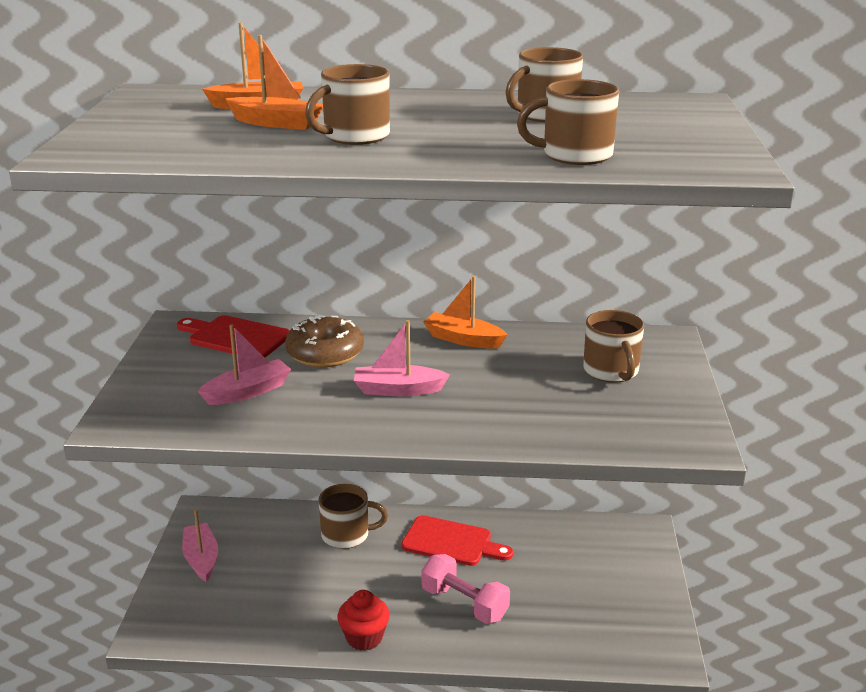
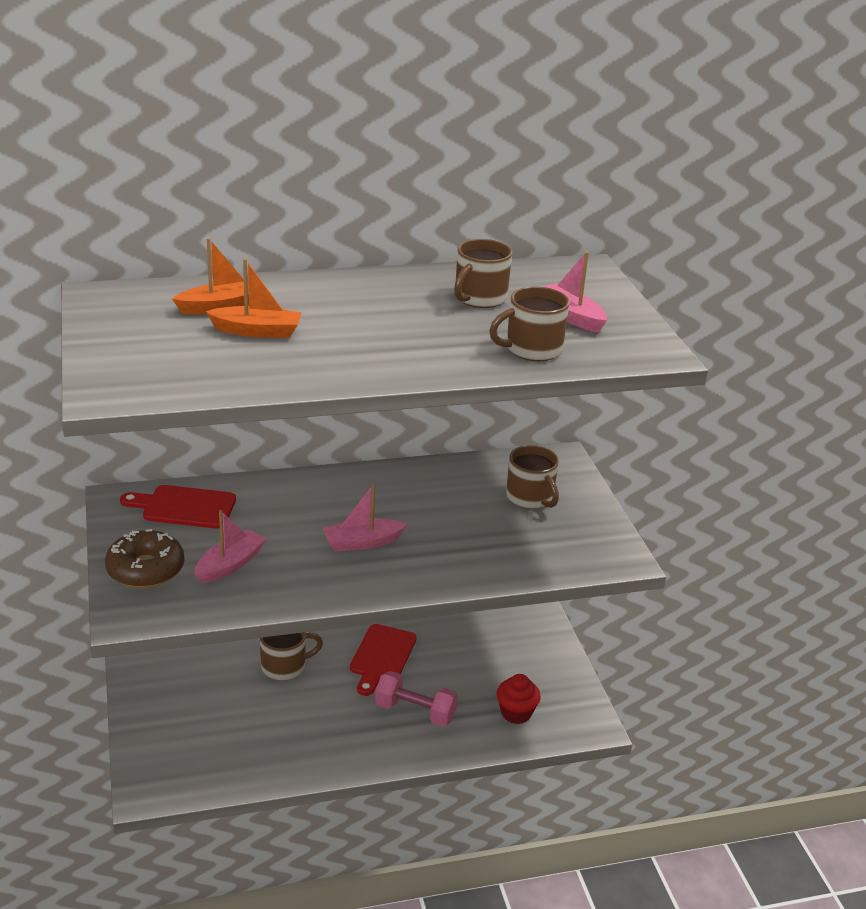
camera: 20 degrees left, 5 degrees up
pink boat [182,509,218,582] -> pink boat moved to [544,251,607,333]
brown donut [285,315,364,367] -> brown donut moved to [105,529,185,588]
brown mug [305,64,390,145] -> none
red cupcake [337,590,390,651] -> red cupcake moved to [497,674,541,724]
red cutting board [402,515,513,566] -> red cutting board turned 105 degrees clockwise [350,624,417,696]
orange boat [423,276,508,348] -> none

